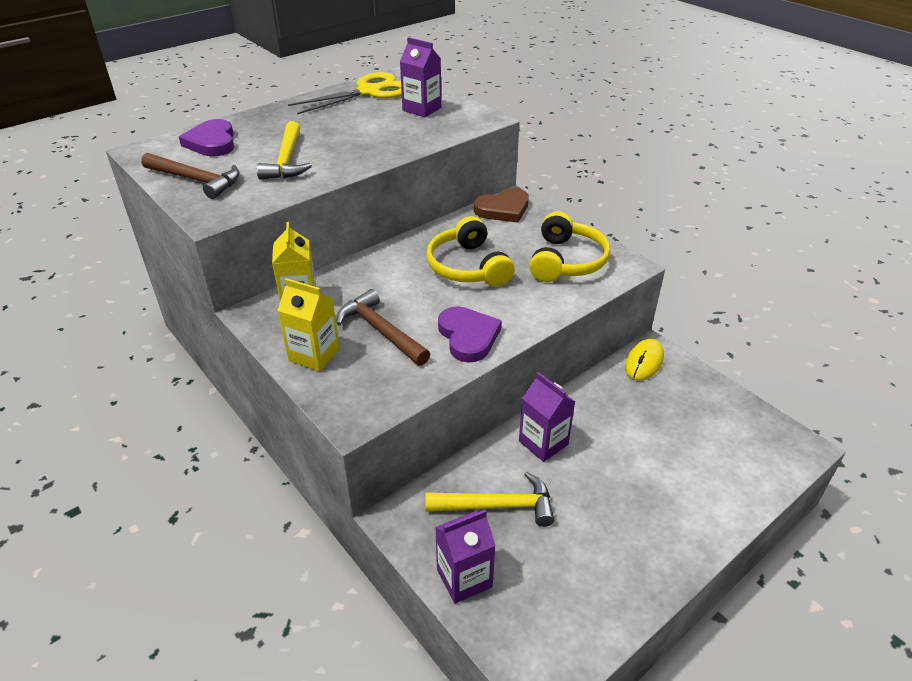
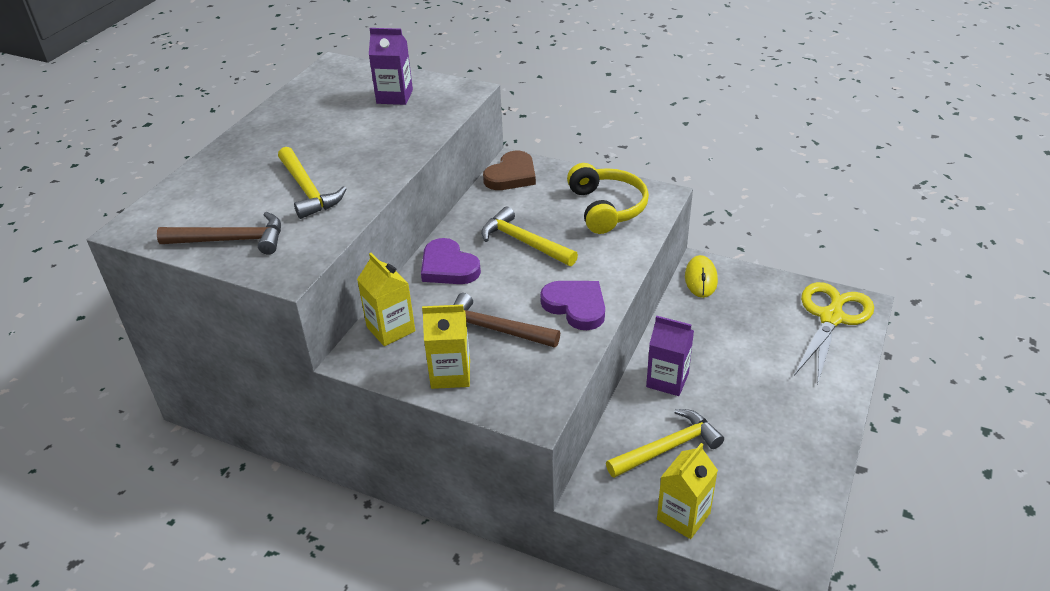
camera: 25 degrees left, 0 degrees up
purple heart [179,119,234,156] -> purple heart moved to [421,238,481,284]
yellow scissors [288,72,402,114] -> yellow scissors moved to [794,282,874,386]
yellow headphones [426,216,515,287] -> yellow hammer [481,206,578,266]
purple carton [435,510,496,604] -> yellow carton [657,443,718,539]

